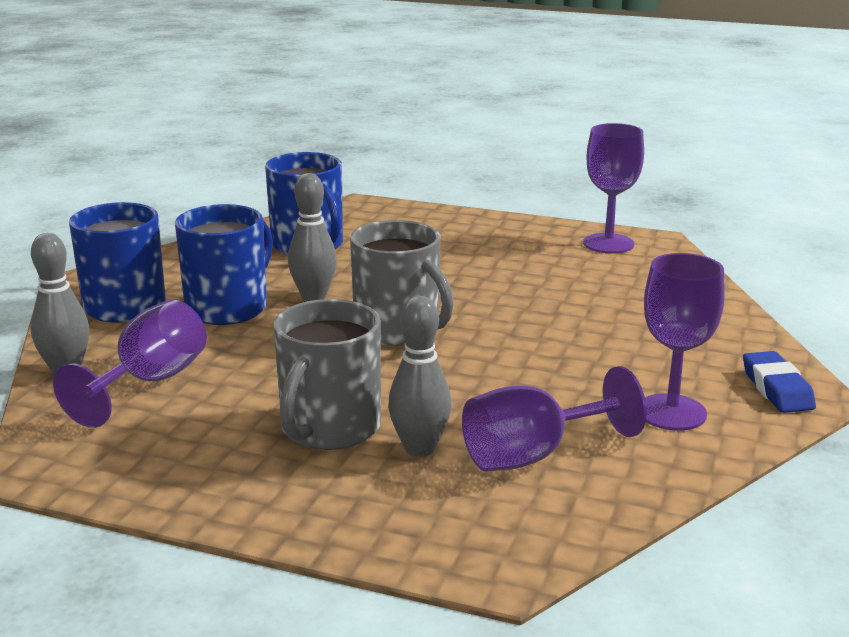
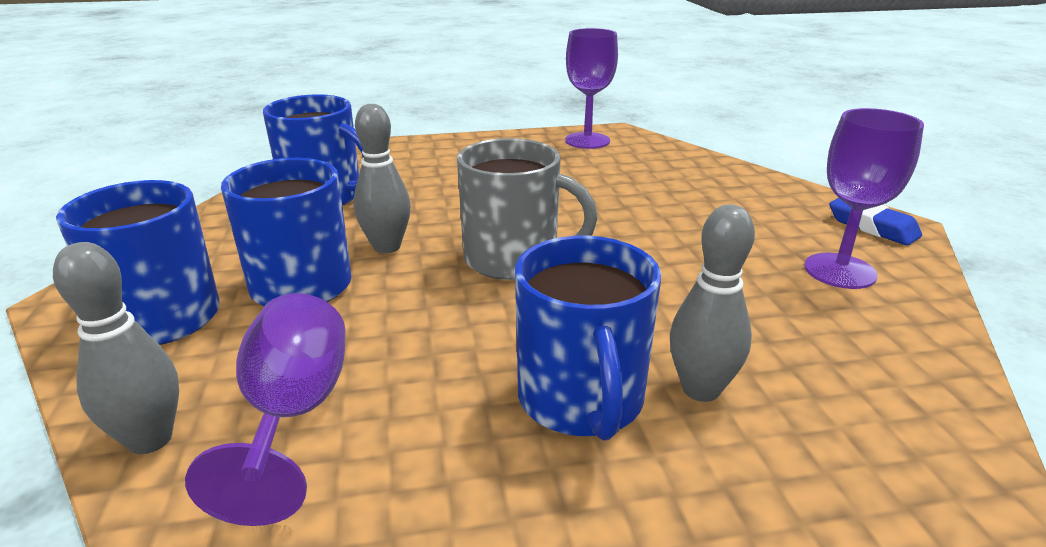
camera: 30 degrees left, 5 degrees up
grey mug [273,299,381,450] -> blue mug [515,235,661,441]
purple goblet [462,366,647,472] -> none

